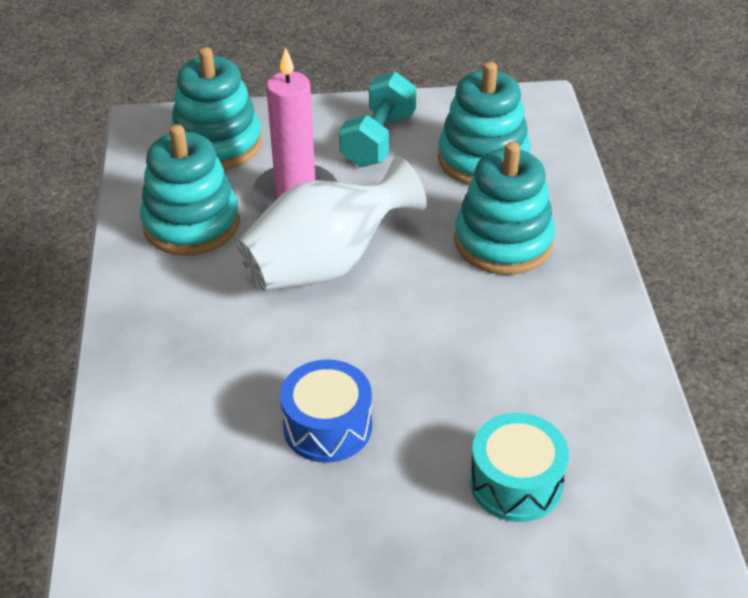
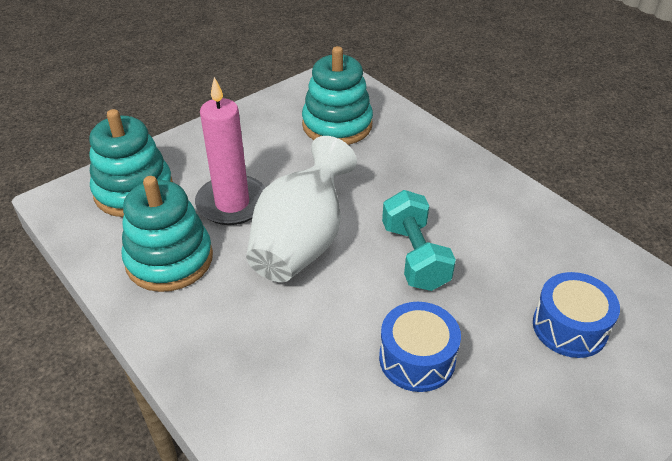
camera: 35 degrees left, 0 degrees up
turquoise dumbbell [339,72,416,167] -> turquoise dumbbell moved to [382,190,456,291]
turquoise stacking toy [454,142,555,275] -> none
turquoise drum [470,413,569,522] -> blue drum [533,272,620,358]

